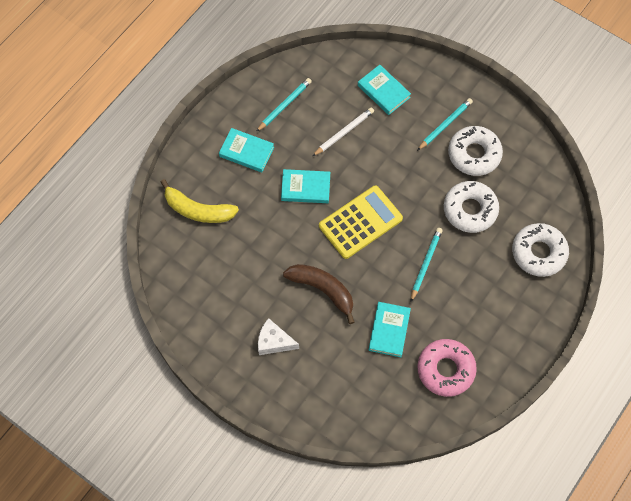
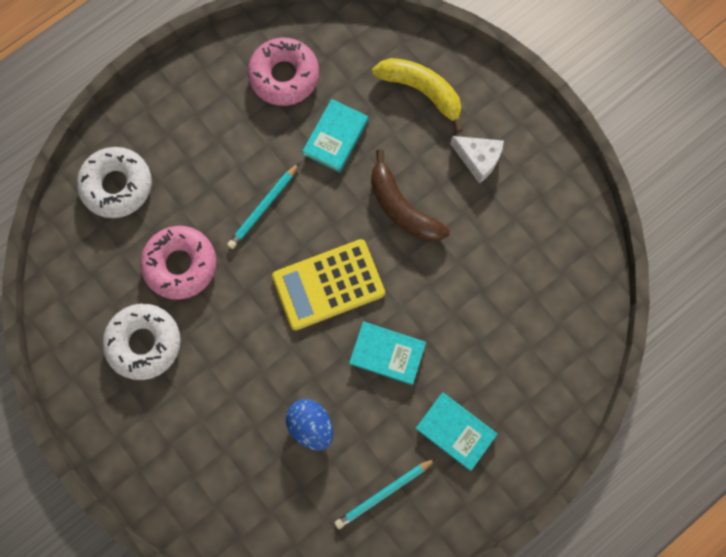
camera: 165 degrees left, 10 degrees up
yellow banana [160,179,239,223] -> yellow banana moved to [372,58,463,133]
white pencil [313,107,374,156] -> blue egg [286,399,333,451]
turquoise book [358,65,411,115] -> none
turquoise pencil [417,98,473,151] -> none
white donut [444,181,499,233] -> pink donut [140,226,216,300]

